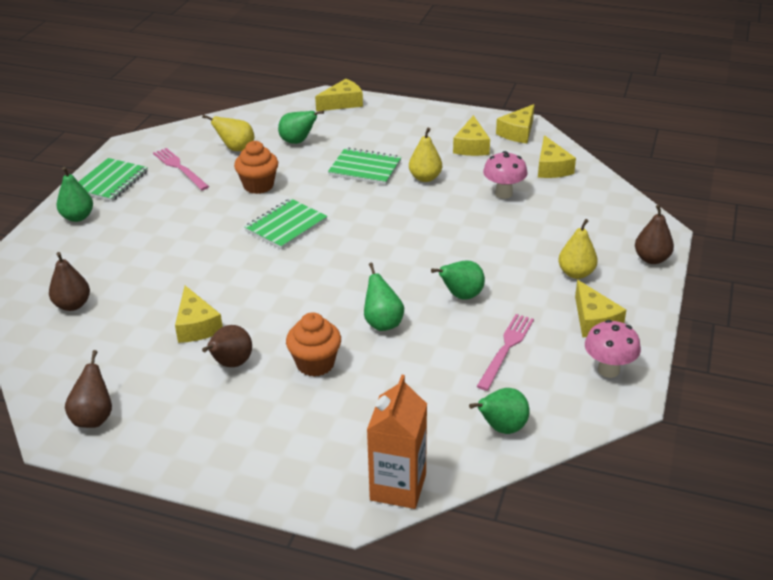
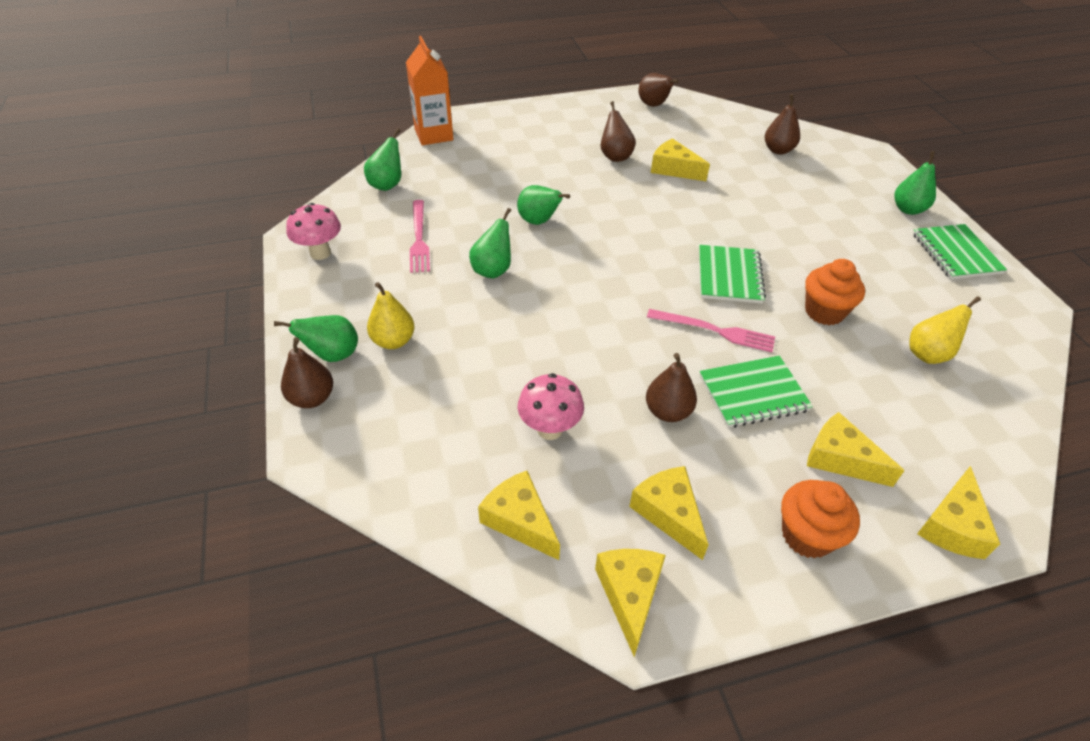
camera: 145 degrees right, 10 degrees up
pink fork [153,148,209,190] -> pink fork moved to [647,309,775,352]
green pear [278,111,324,144] -> green pear moved to [274,315,358,362]
orange cupcake [286,312,341,377] -> orange cupcake moved to [781,480,860,559]
yellow pear [409,128,442,182] -> brown pear [646,353,697,422]
yellow cheese [575,280,626,337] -> yellow cheese moved to [807,412,905,487]

